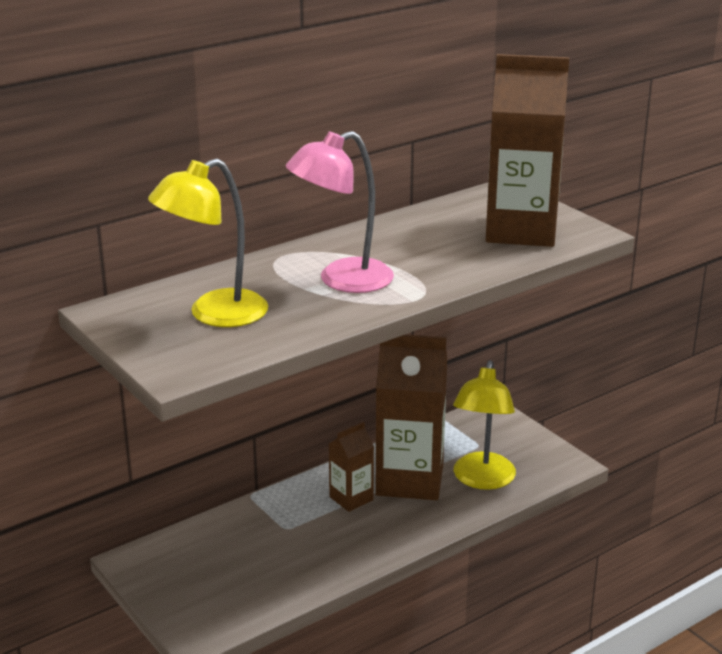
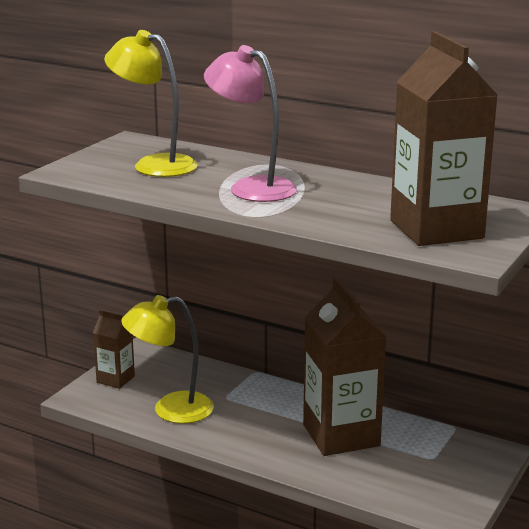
camera: 65 degrees right, 5 degrees down
brown carton [329,422,374,512] -> brown carton moved to [93,310,135,389]
yellow lamp [453,360,516,490] -> yellow lamp moved to [121,295,214,424]

